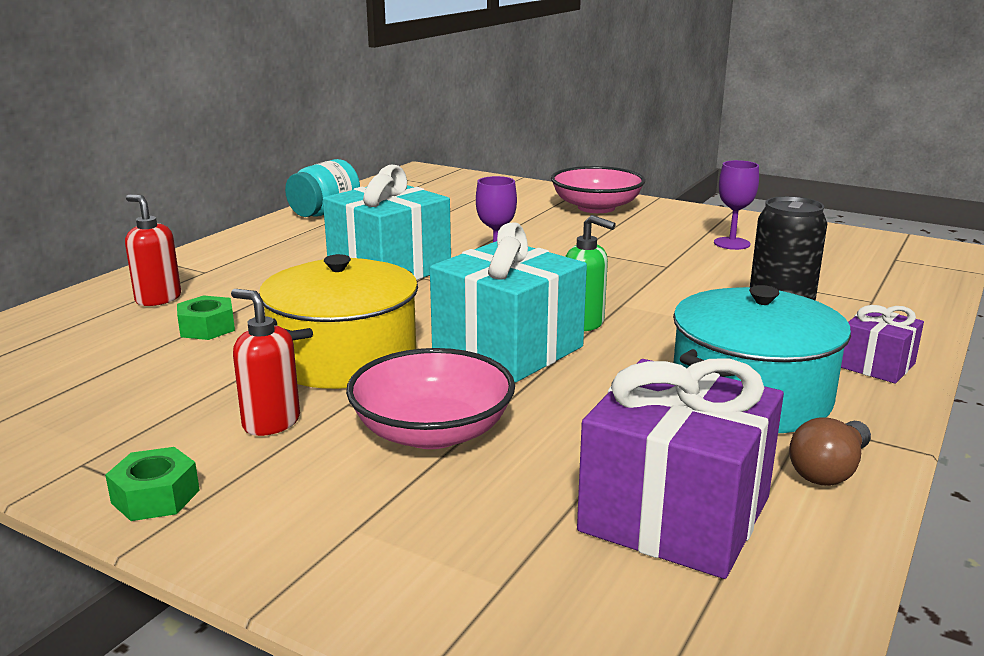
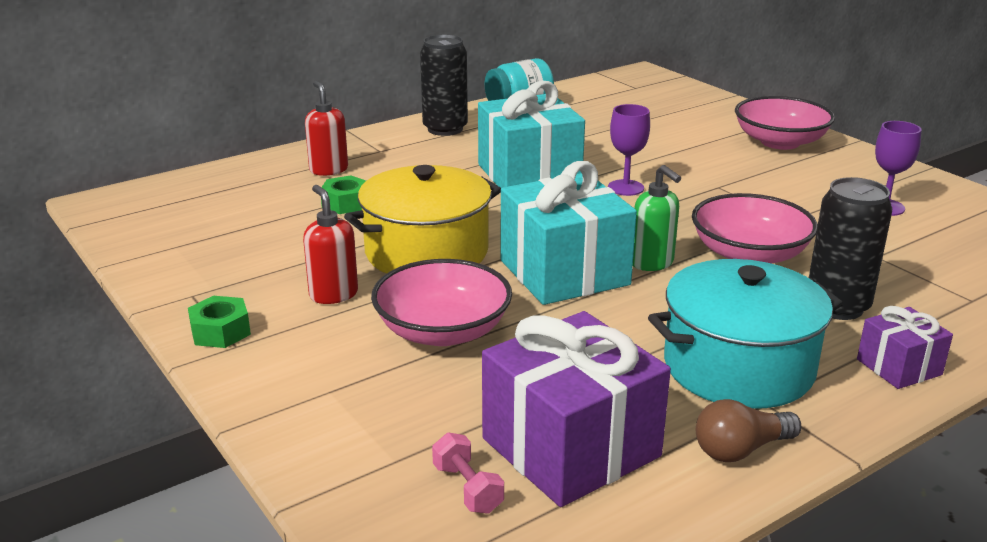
camera: 25 degrees right, 5 degrees up
none -> black can [420,34,468,136]
none -> pink dumbbell [432,432,504,514]
none -> pink bowl [692,193,818,264]

